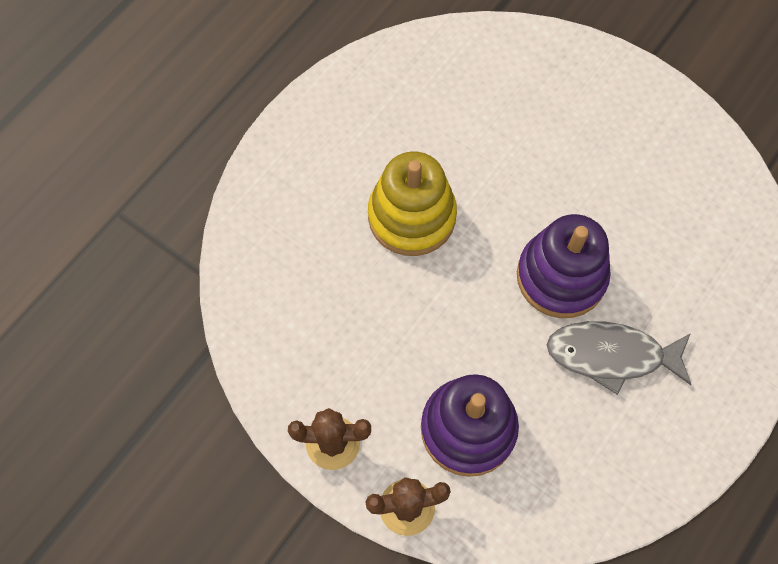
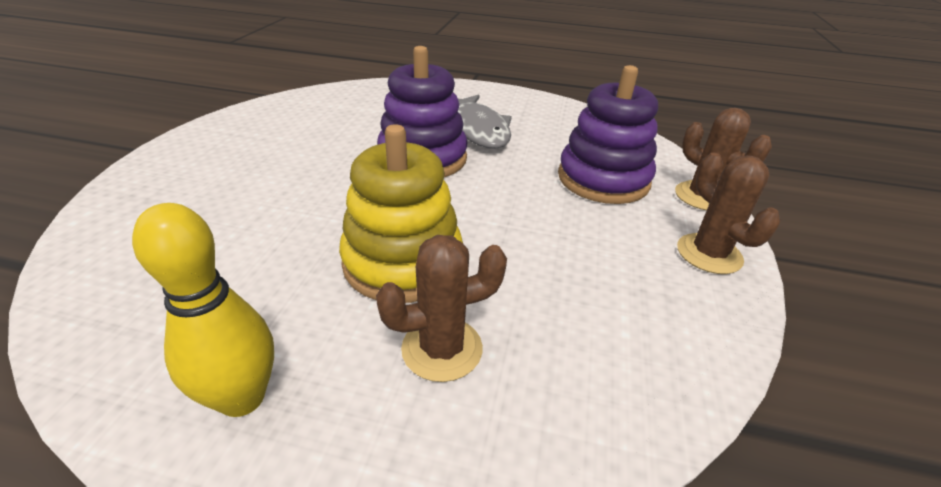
camera: 115 degrees left, 30 degrees down
none -> yellow bowling pin [132,203,274,417]
none -> brown cactus [376,235,507,382]

